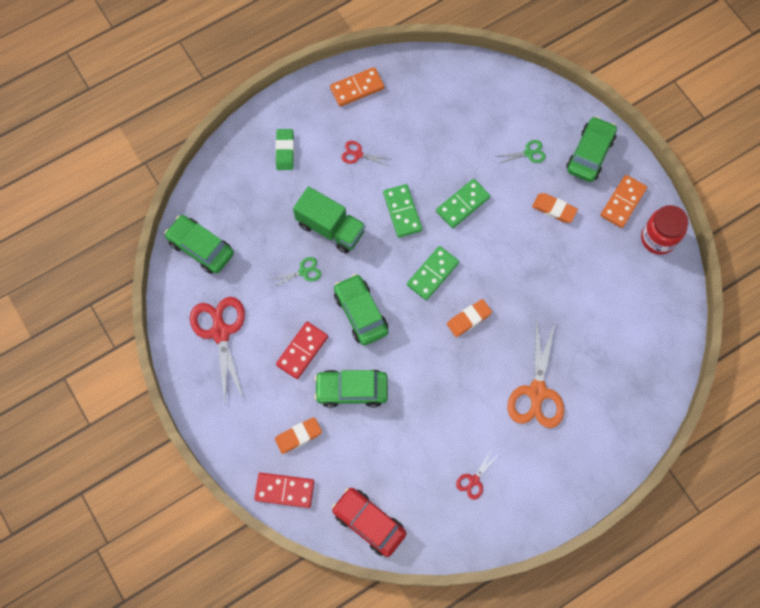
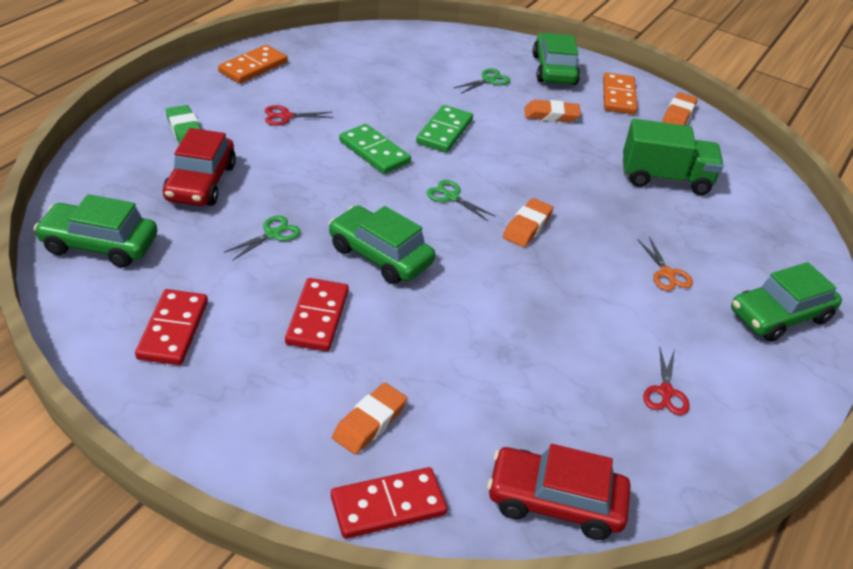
camera: 30 degrees left, 30 degrees down
red scissors [190,297,245,403] -> red domino [135,289,208,365]
green truck [293,187,366,254] -> green truck moved to [623,119,724,195]
green car [314,369,388,408] -> green car moved to [731,262,842,342]
green domino [407,246,459,300] -> green scissors [426,180,496,221]
orange scissors [508,318,564,428] -> orange scissors [637,237,693,291], size x0.48
red jar [641,205,689,255] -> orange eraser [662,92,698,125]
none -> red car [163,128,236,206]

